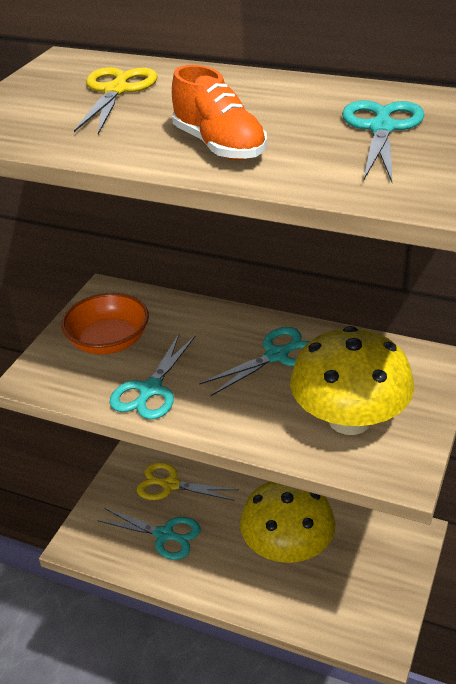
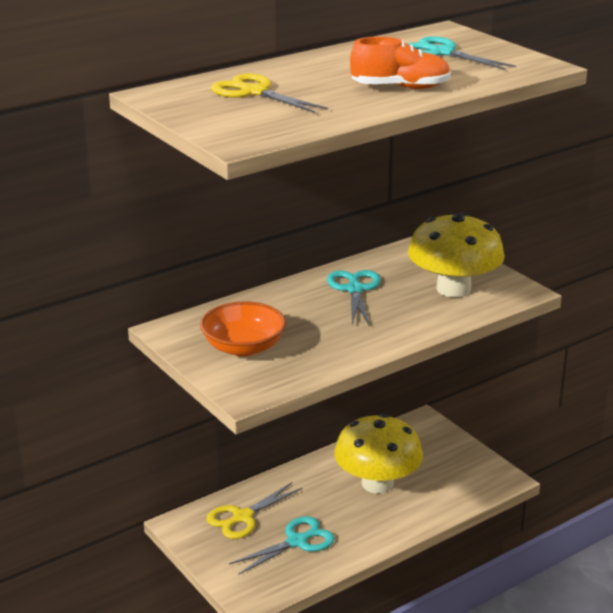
camera: 60 degrees left, 10 degrees down
turquoise scissors [109,334,196,419] -> none

